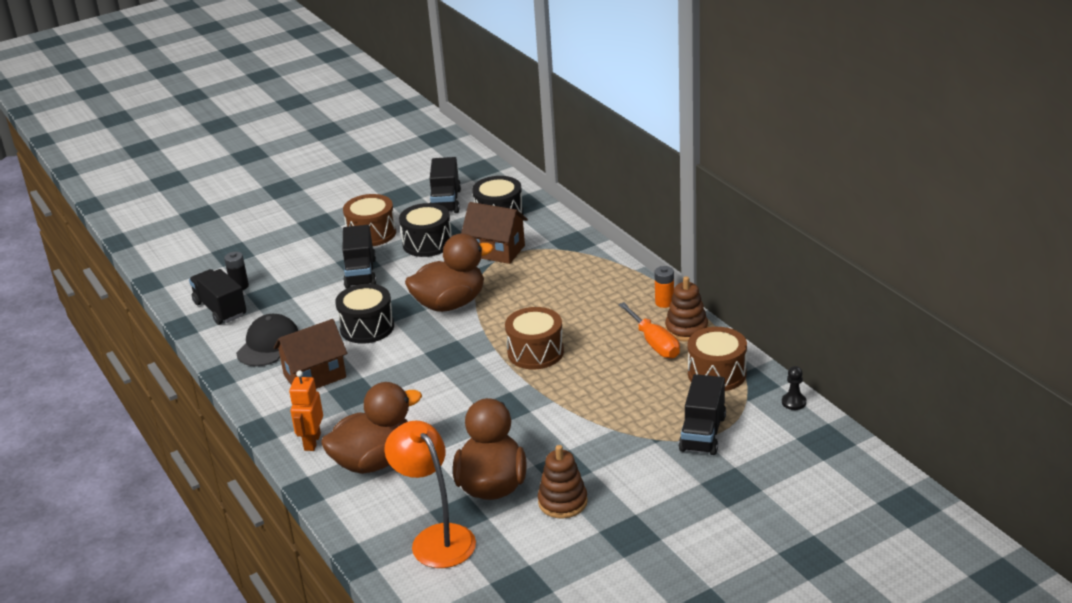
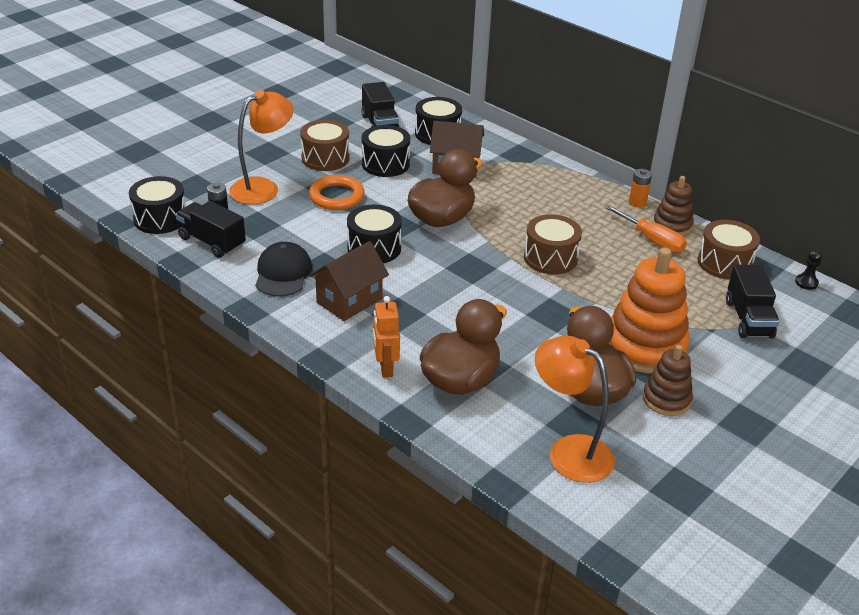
camera: 20 degrees left, 5 degrees up
black truck [342,225,376,289] -> orange ring [309,175,365,210]
none -> black drum [129,176,186,234]
none -> orange lamp [229,90,294,204]
none -> orange stacking toy [609,247,690,373]

